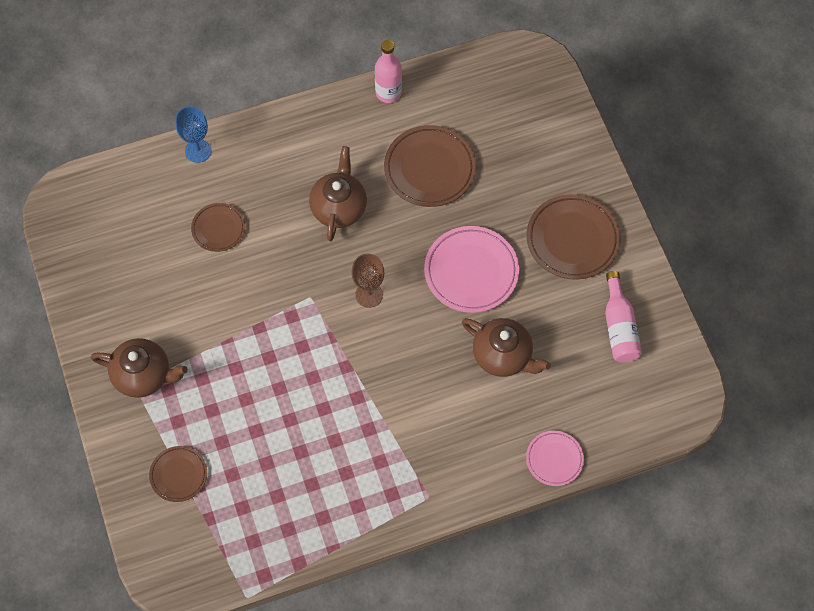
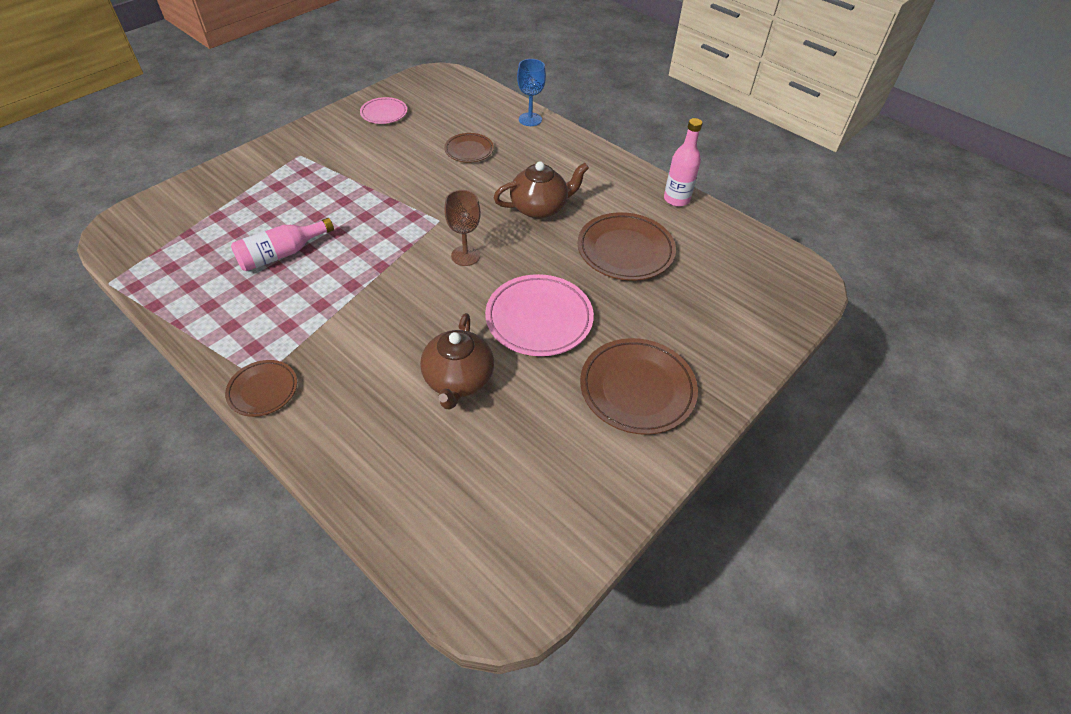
camera: 60 degrees right, 15 degrees down
brown teapot [91,338,188,398] -> none
brown plate [149,446,207,502] -> brown plate moved to [225,360,297,417]
pink plate [526,431,584,486] -> pink plate moved to [360,97,407,124]
pink bottle [605,271,642,362] -> pink bottle moved to [231,218,334,271]

